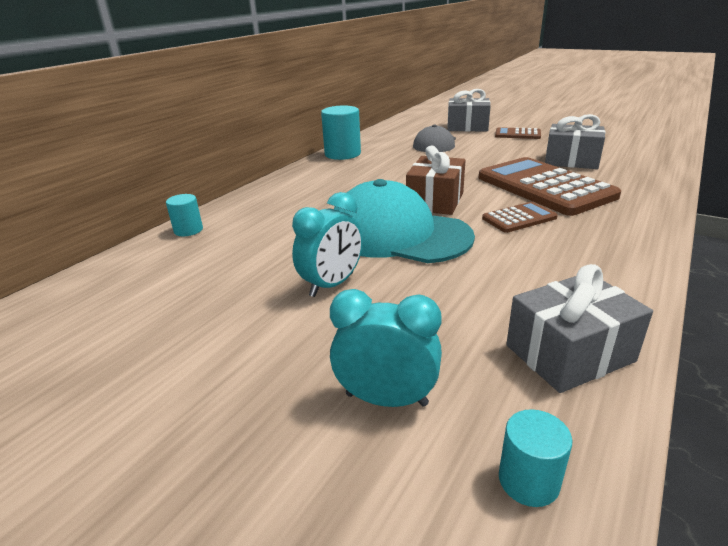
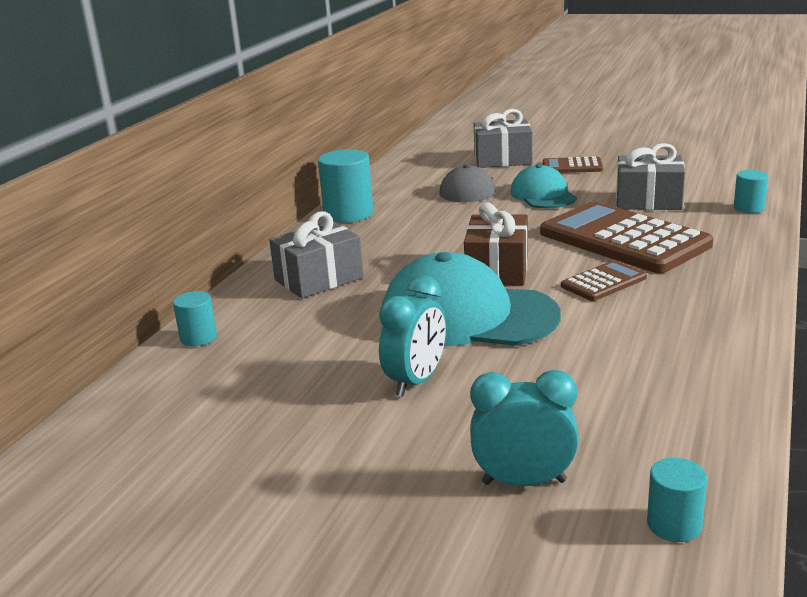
camera: 10 degrees left, 5 degrees down
grey gift [506,264,653,393] -> grey gift moved to [269,211,363,298]
none -> turquoise cap [510,164,577,208]
none -> turquoise cylinder [734,170,769,213]

